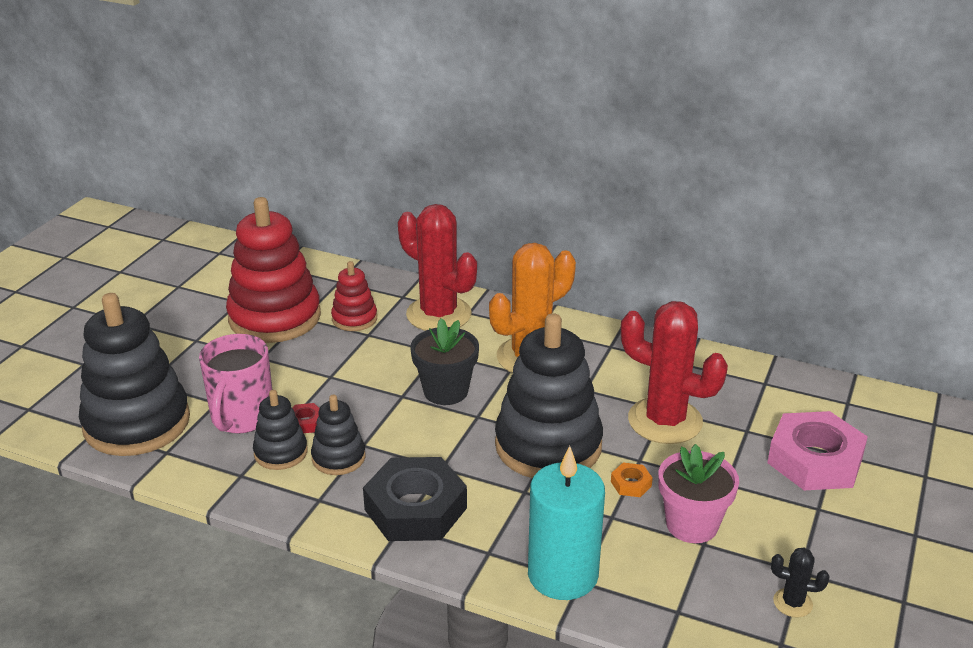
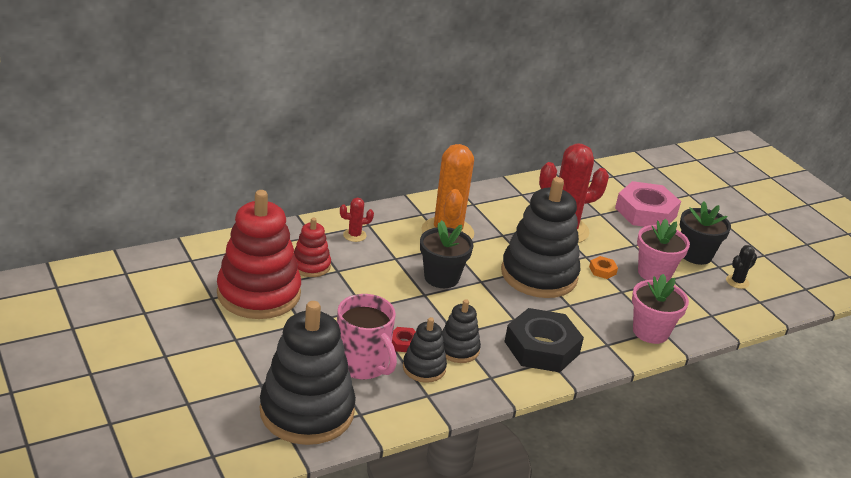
camera: 55 degrees left, 0 degrees up
red cactus [398,204,477,331] -> red cactus [340,198,374,242], size x0.43
turquoise candle [528,446,605,600] -> pink flower pot [632,274,689,344]
none -> black flower pot [680,201,731,265]

